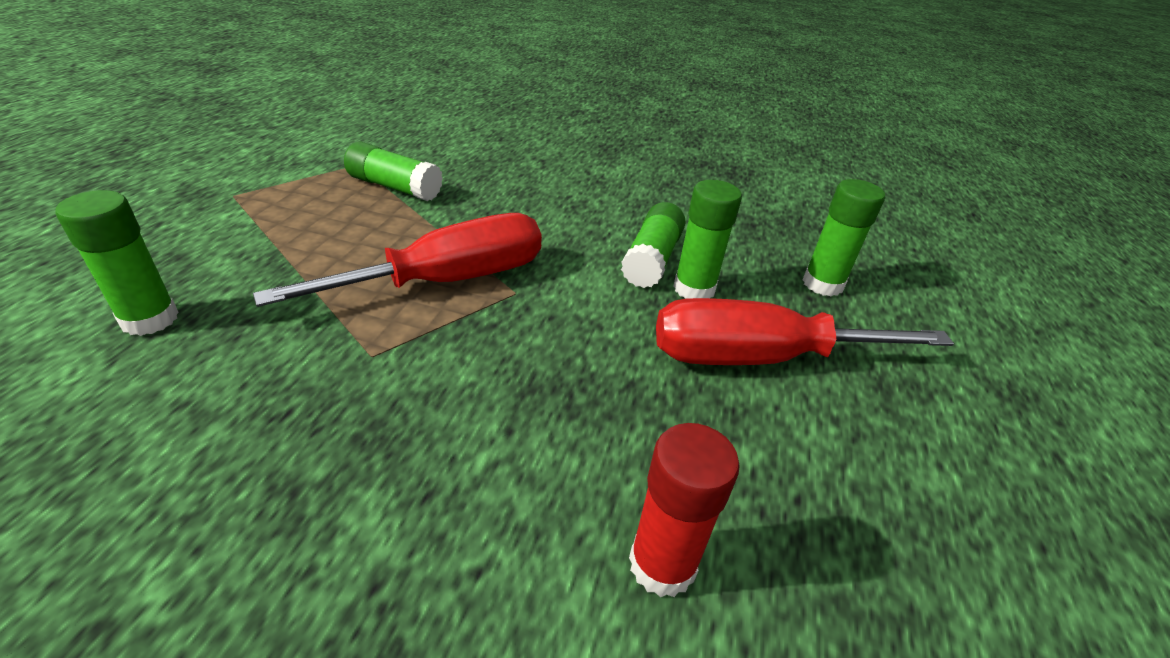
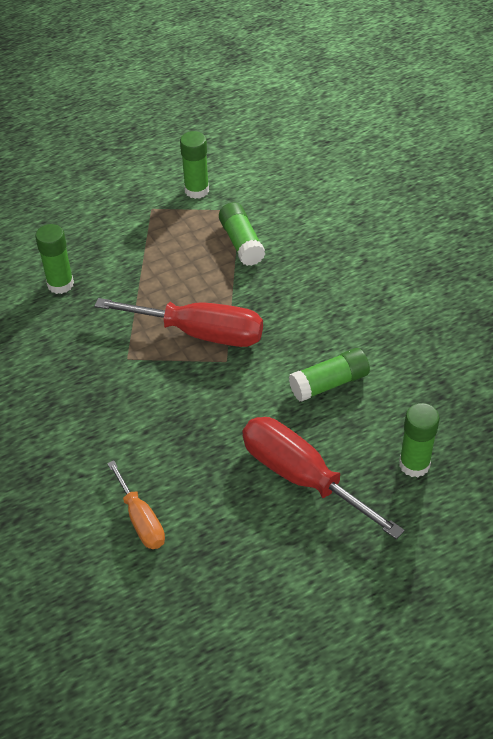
camera: 50 degrees right, 10 degrees up
red glue stick [629,423,740,597] -> orange screwdriver [107,460,165,549]
green glue stick [673,180,742,299] -> green glue stick moved to [180,131,209,199]

